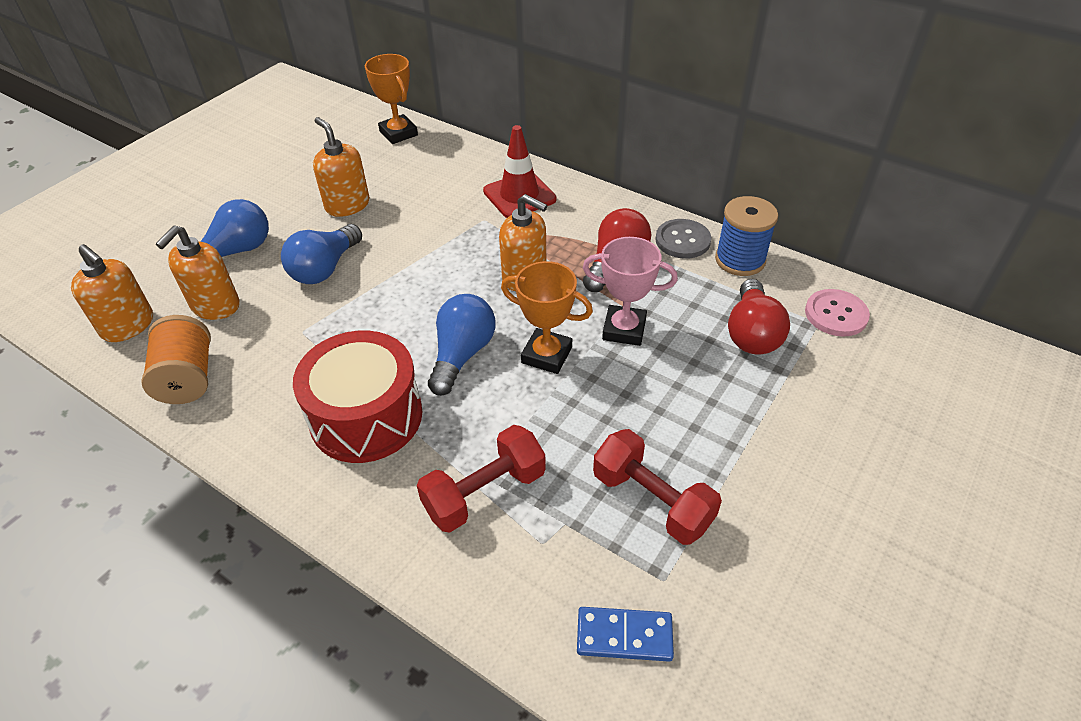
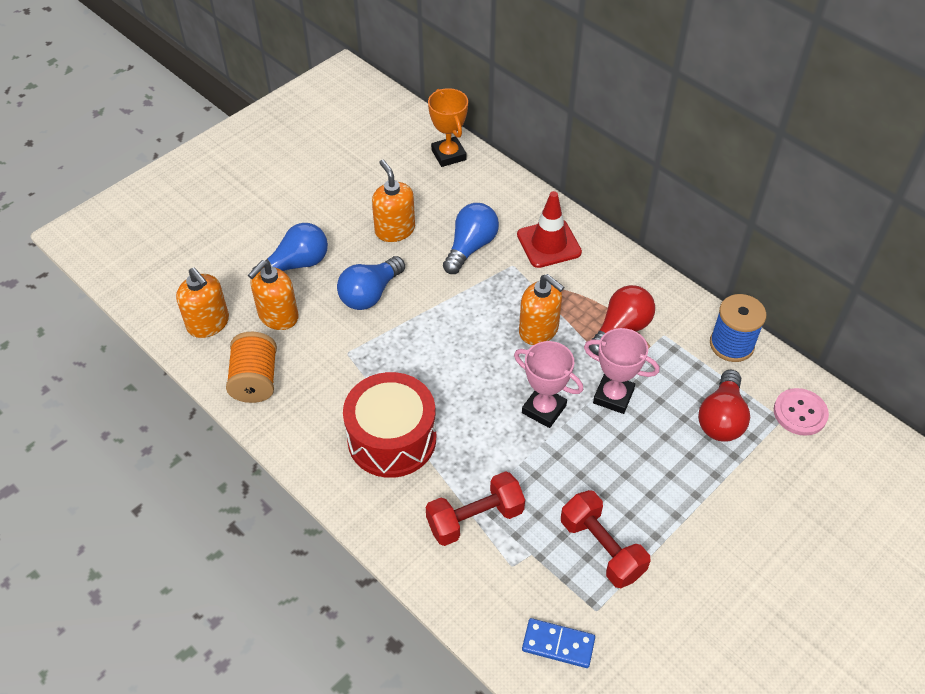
camera: 10 degrees right, 5 degrees up
blue light bulb [428,294,495,396] -> blue light bulb moved to [443,203,499,274]
orange trophy [501,261,593,374] -> pink trophy [514,341,583,428]
grey button [655,219,711,259] -> none

